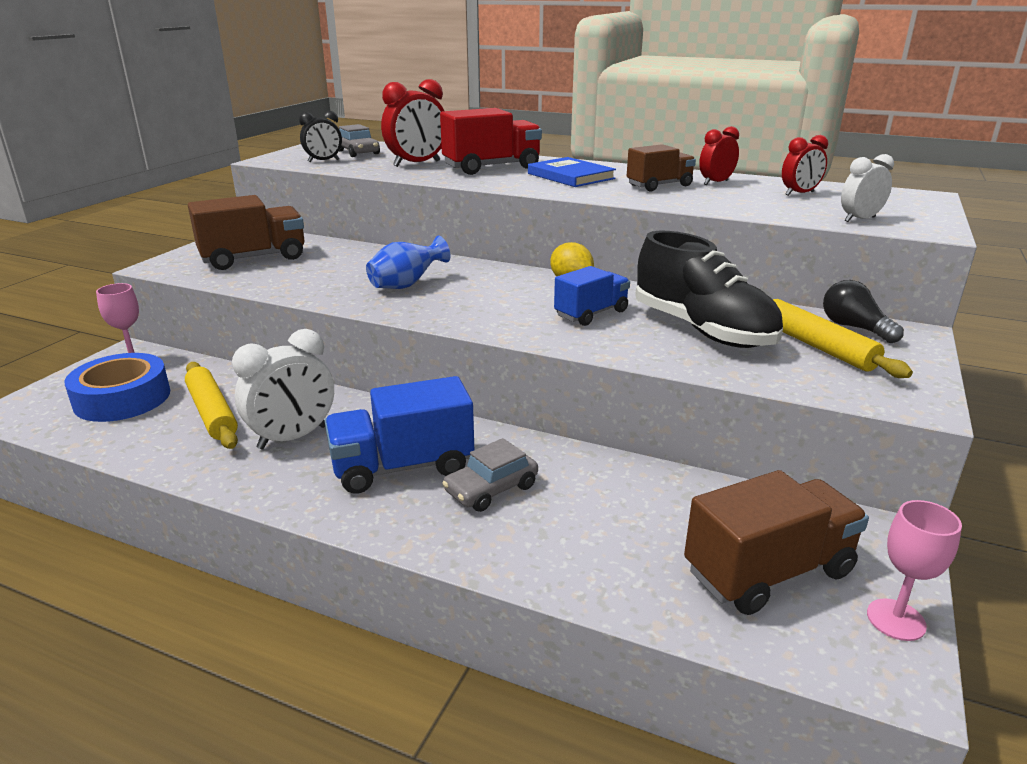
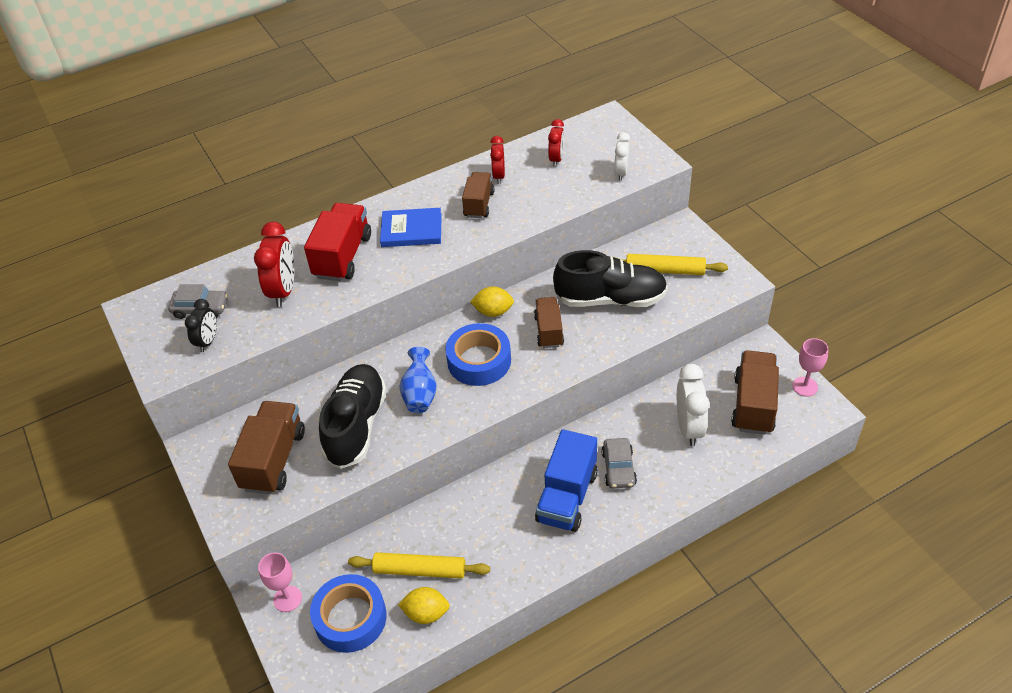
camera: 50 degrees left, 20 degrees up
white clock [232,329,334,449] -> white clock moved to [677,364,709,446]
blue truck [554,266,630,326] -> brown truck [534,297,564,348]
black light bulb [823,280,904,343] -> none
none -> black shoe [319,364,387,469]
none -> yellow lemon [398,587,450,624]
none -> blue tape [445,323,511,386]

